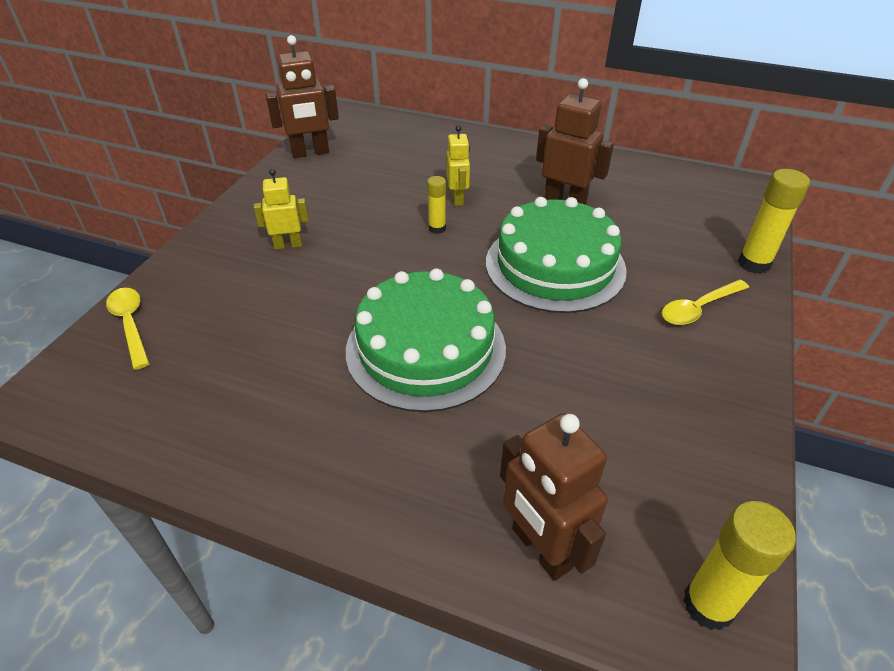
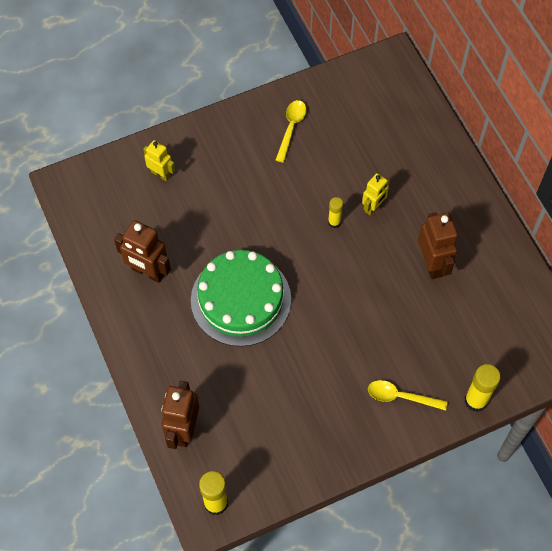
camera: 45 degrees right, 20 degrees up
yellow spoon [106,288,150,370] -> yellow spoon moved to [276,100,307,163]
yellow robot [254,169,309,250] -> yellow robot moved to [143,140,175,181]
brown robot [266,35,339,158] -> brown robot moved to [114,220,171,283]
green cake [486,197,627,313] -> none

